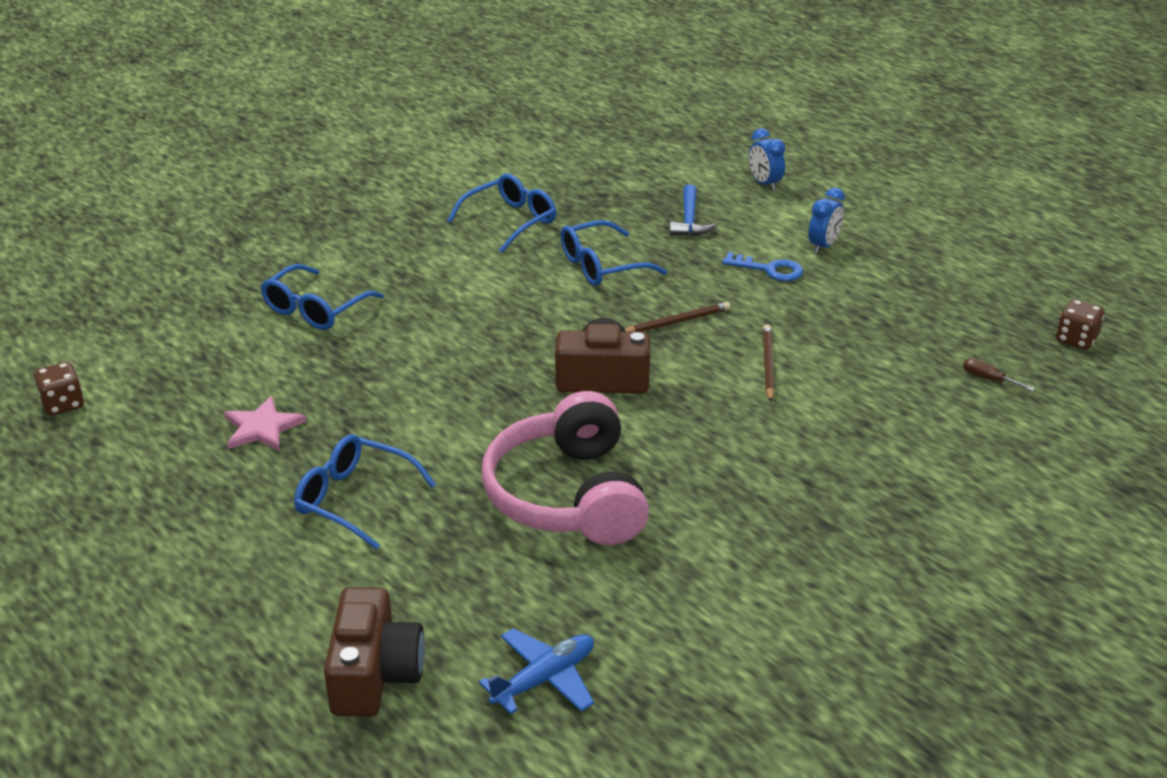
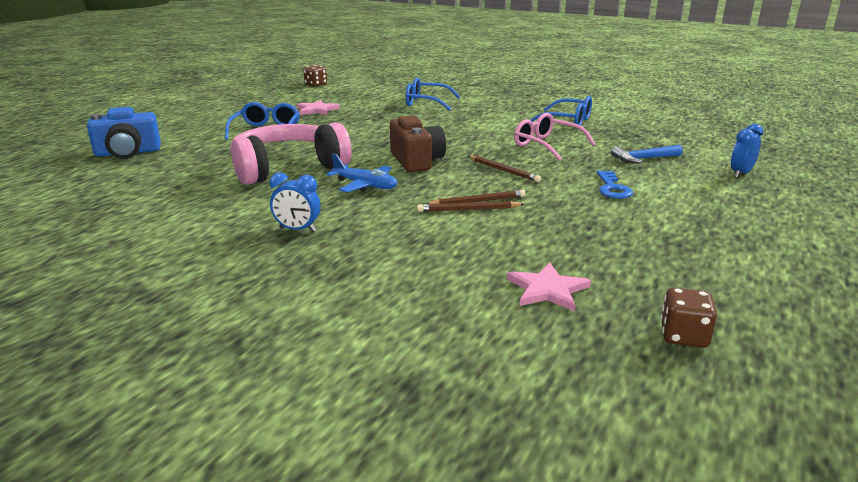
camera: 70 degrees right, 10 degrees down
brown camera [324,587,425,717] -> blue camera [87,107,161,159]
blue plane [479,628,594,714] -> blue plane moved to [326,154,397,192]
blue glasses [560,220,667,286] -> pink glasses [514,113,596,161]
blue clock [808,188,845,254] -> blue clock moved to [269,173,321,232]
brown screwdriver [963,358,1035,391] -> pink star [507,262,591,312]
none -> brown pencil [417,201,524,212]

